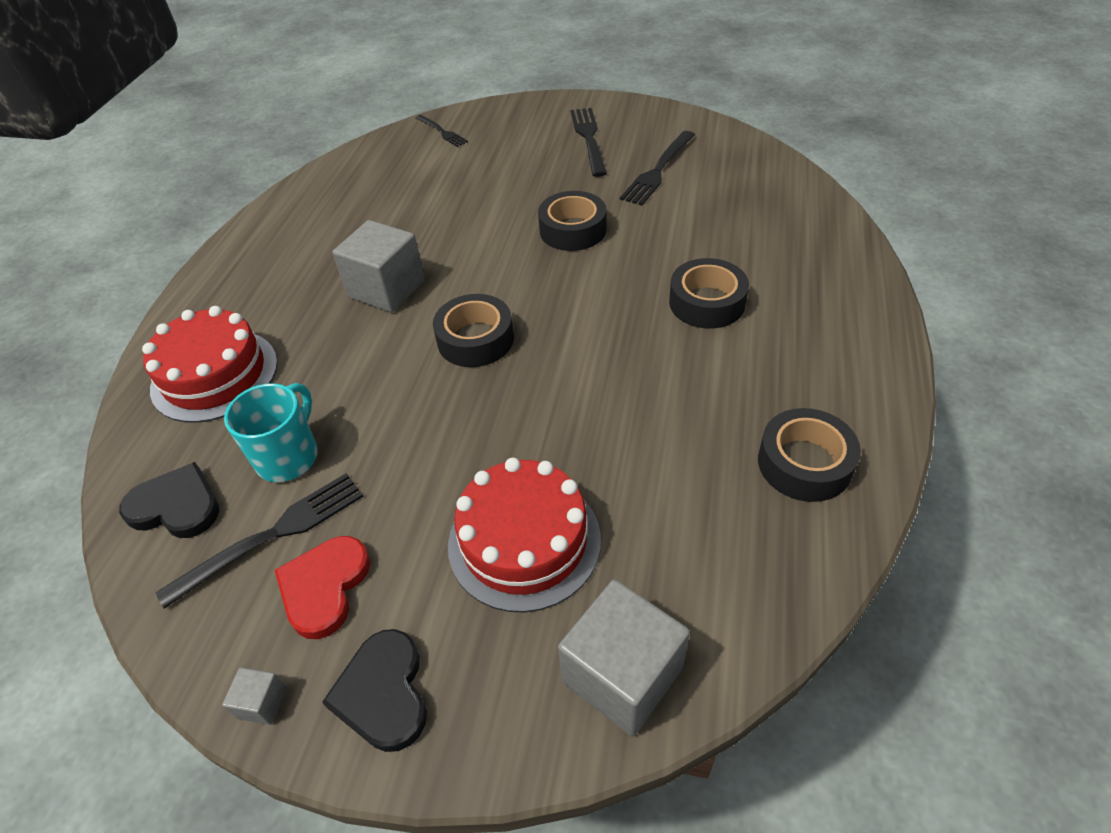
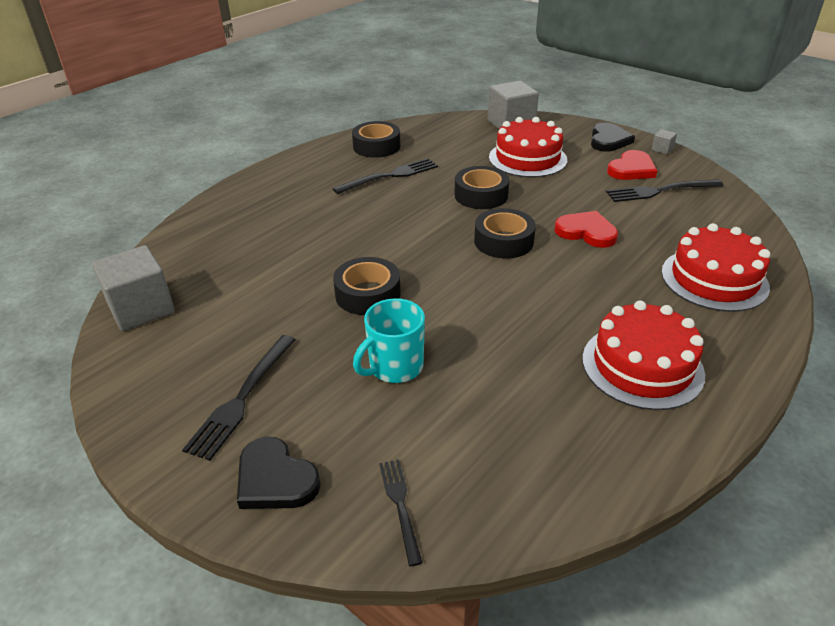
camera: 155 degrees left, 10 degrees down
black heart [119,462,219,538] -> black heart moved to [237,436,321,509]
turquoise mug [224,383,318,482] -> turquoise mug moved to [353,298,425,383]
grey cube [332,220,425,312] -> grey cube moved to [92,245,175,331]
black fork [620,131,695,206] -> black fork moved to [332,158,438,194]
black tape [669,258,749,329] -> black tape moved to [455,166,509,209]
none -> red heart [554,211,618,248]
none -> red cake [582,300,705,410]

